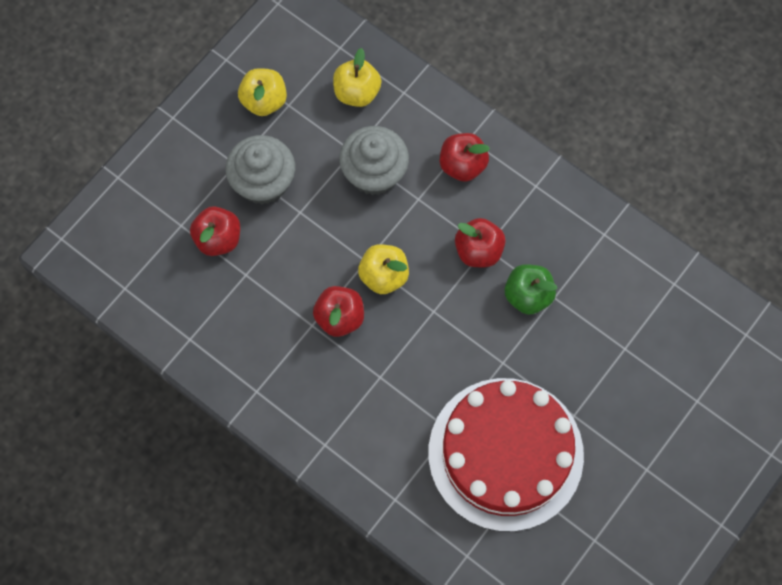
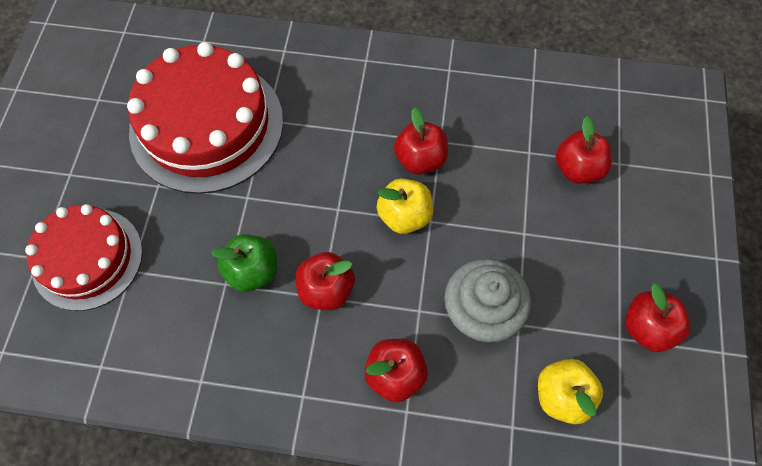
camera: 150 degrees right, 5 degrees down
grey cupcake [225,135,295,205] -> none
yellow apple [238,68,287,116] -> red apple [625,283,691,352]
none -> red cake [25,204,143,311]

